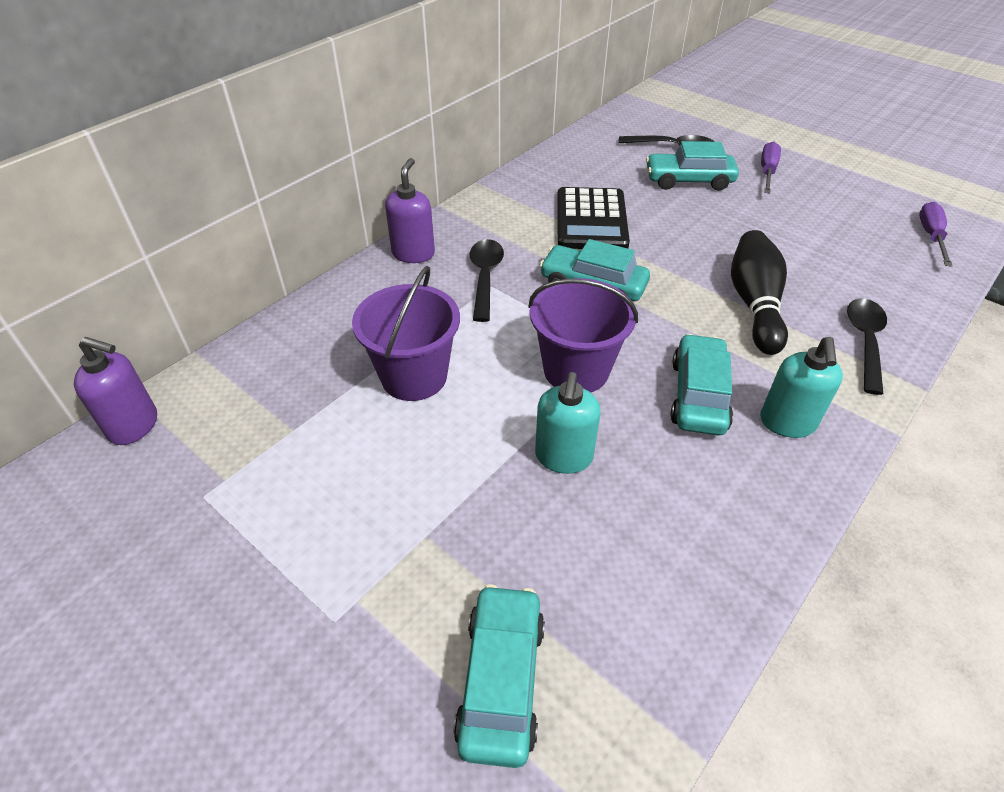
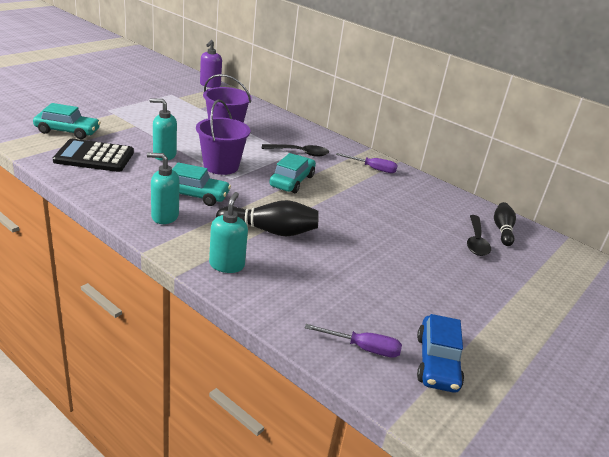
camera: 85 degrees right, 15 degrees down
purple soap dispenser [385,158,435,263] -> none
black calculator [557,187,630,249] -> black calculator moved to [53,139,134,172]
turquoise car [646,141,739,191] -> none
purple screwdriver [761,142,781,193] -> purple screwdriver moved to [336,153,398,173]
black spoon [847,298,887,395] -> turquoise soap dispenser [209,192,248,273]
none -> blue car [417,314,464,393]
none -> black bowling pin [494,202,516,246]

